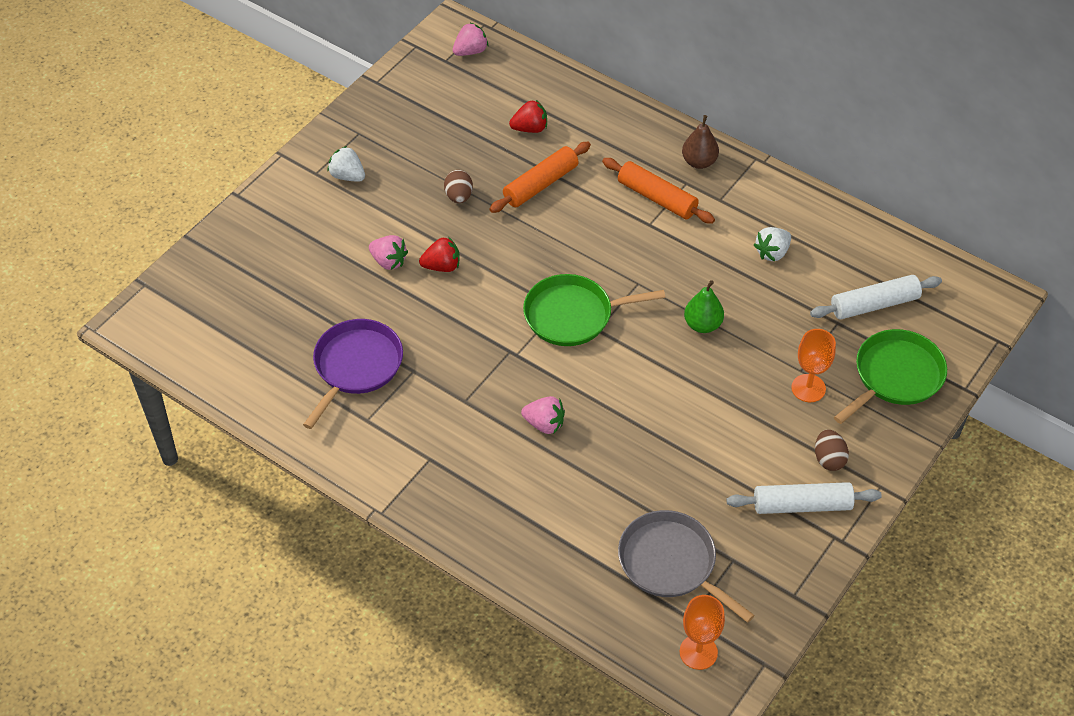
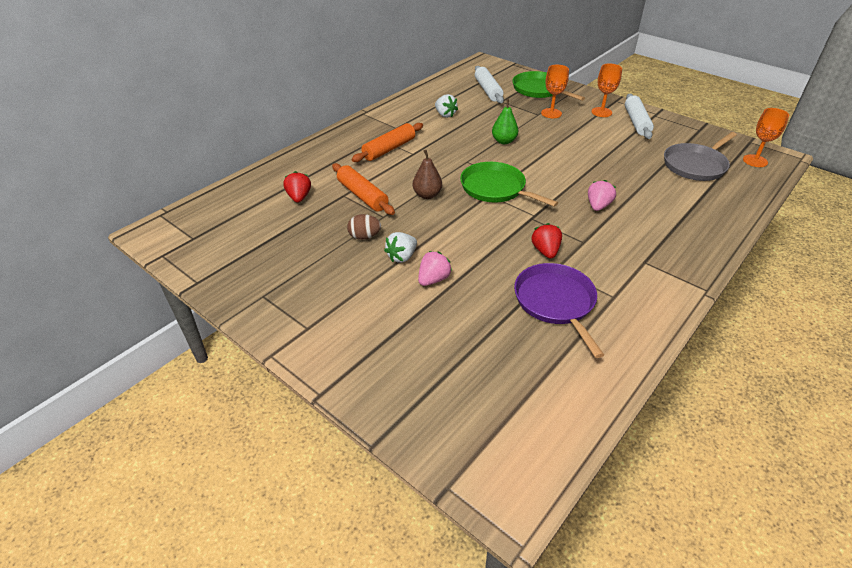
camera: 85 degrees left, 10 degrees down
purple pan [303,319,403,429] -> purple pan turned 45 degrees clockwise [514,263,604,358]
white strawberry [328,146,365,182] -> white strawberry moved to [384,232,417,263]
red strawberry [419,237,460,272] -> red strawberry moved to [531,223,562,259]
pink strawberry [453,23,488,56] -> none
green pan [523,274,666,346] -> green pan turned 135 degrees clockwise [460,162,558,207]
brown pear [682,115,719,169] -> brown pear moved to [413,150,442,199]
brown egg [815,430,849,471] -> orange goblet [591,63,622,117]

